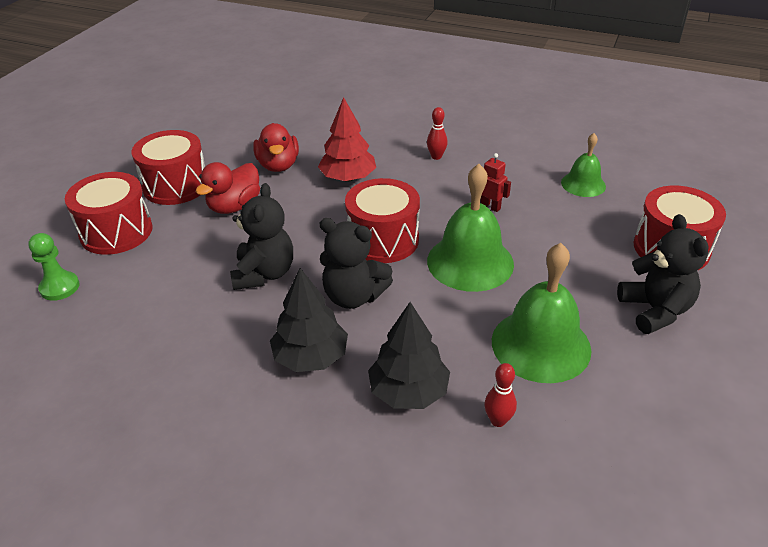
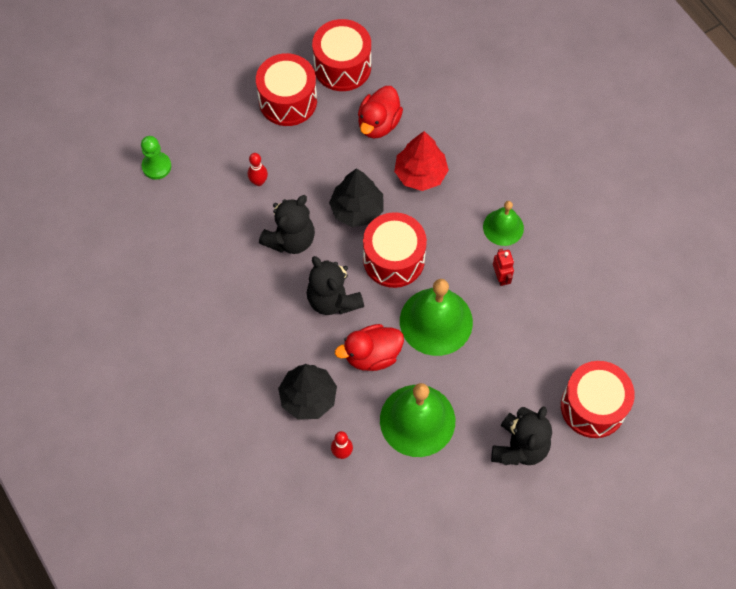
camera: 35 degrees right, 25 degrees up
red drum [65,172,152,255] -> red drum moved to [312,19,371,91]
red duck [196,162,260,214] -> red duck moved to [335,324,404,371]
black tree [270,268,348,372] -> black tree moved to [329,168,384,227]
red bowling pin [427,107,448,160] -> red bowling pin moved to [248,153,268,186]
green bell [561,133,606,197] -> green bell moved to [483,201,524,246]

